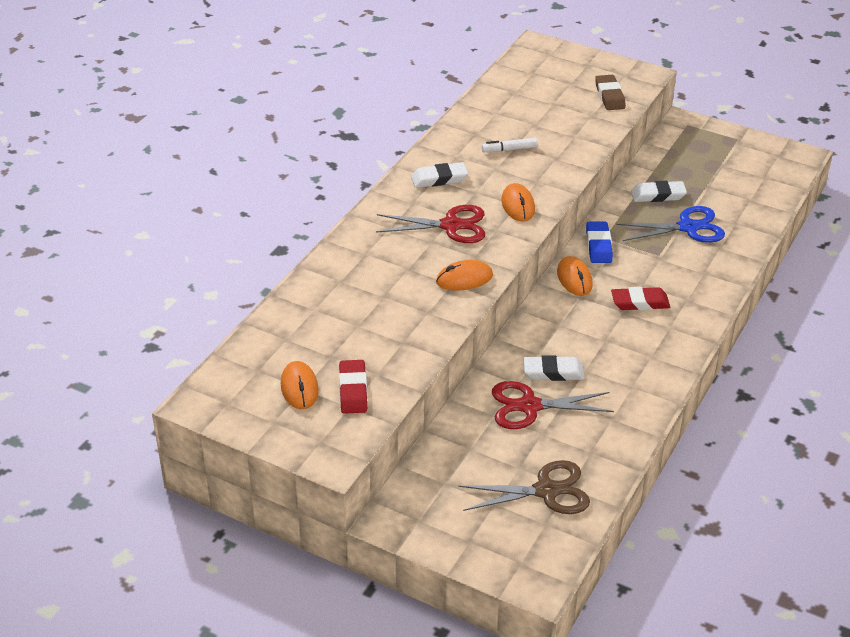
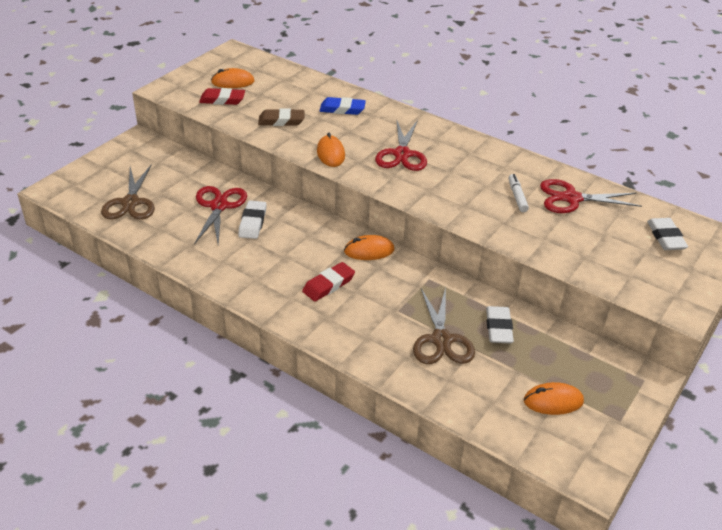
camera: 95 degrees right, 0 degrees up
white eraser [411,162,468,188] -> white eraser moved to [647,218,688,250]
orange mouse [501,183,535,221] -> orange mouse moved to [524,382,584,415]
blue eraser [586,222,613,263] -> blue eraser moved to [320,97,366,115]
brown eraser [595,75,626,110] -> brown eraser moved to [258,109,305,126]
red eraser [611,287,670,310] -> red eraser turned 45 degrees clockwise [302,262,355,302]
blue scissors [616,206,725,243] -> brown scissors [413,287,475,364]
none -> red scissors [540,179,642,213]

